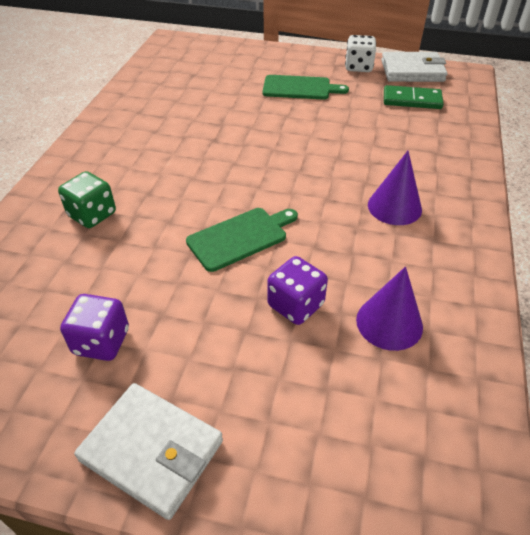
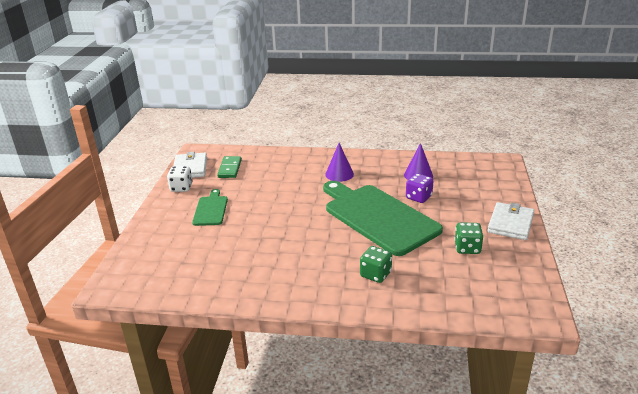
camera: 95 degrees left, 15 degrees down
purple dice [60,294,129,361] -> green dice [454,222,483,254]
green cutting board [186,208,298,272] -> green cutting board [323,181,443,256], size x2.15

